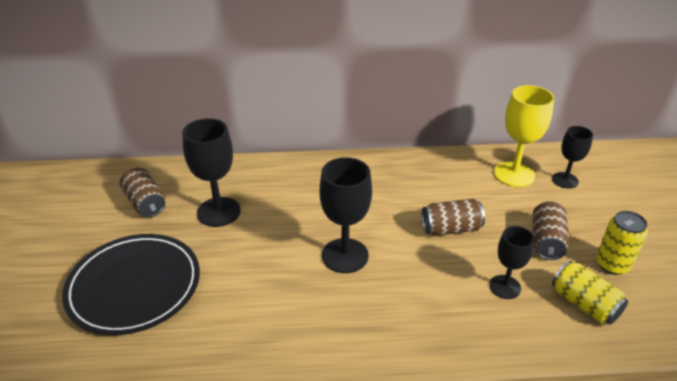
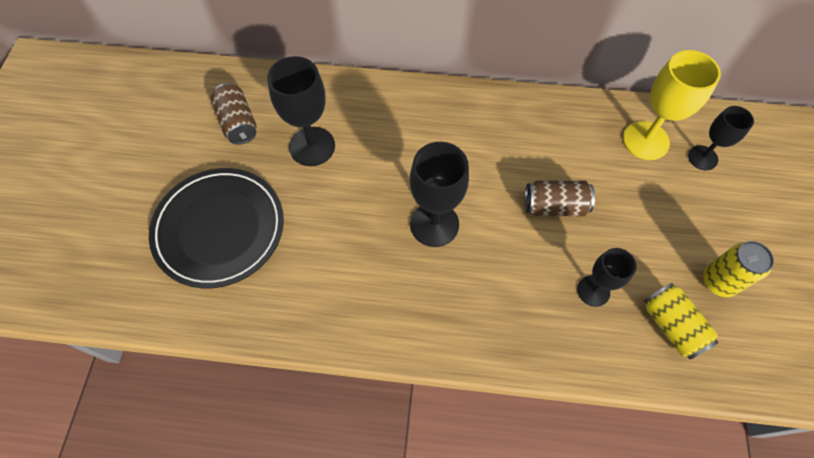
camera: 10 degrees right, 25 degrees up
brown can [533,201,569,260] -> none

